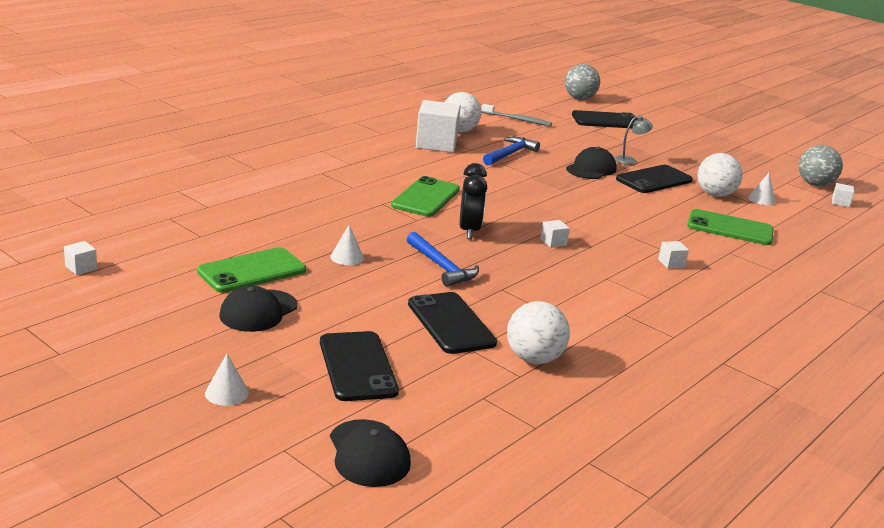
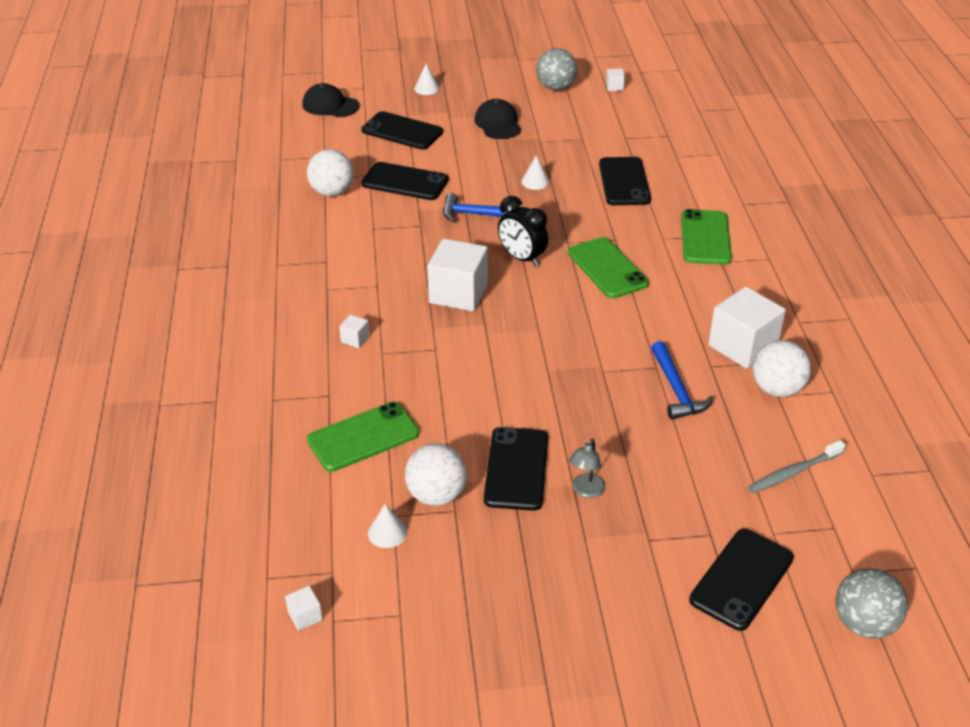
camera: 135 degrees right, 15 degrees up
green phone [197,247,306,293] -> green phone moved to [681,209,732,265]
white cube [541,220,570,248] -> white cube [427,239,488,311], size x2.34
black cap [566,147,617,179] -> none
grey ball [799,145,843,187] -> grey ball moved to [536,48,577,90]
none -> black phone [599,157,651,205]

